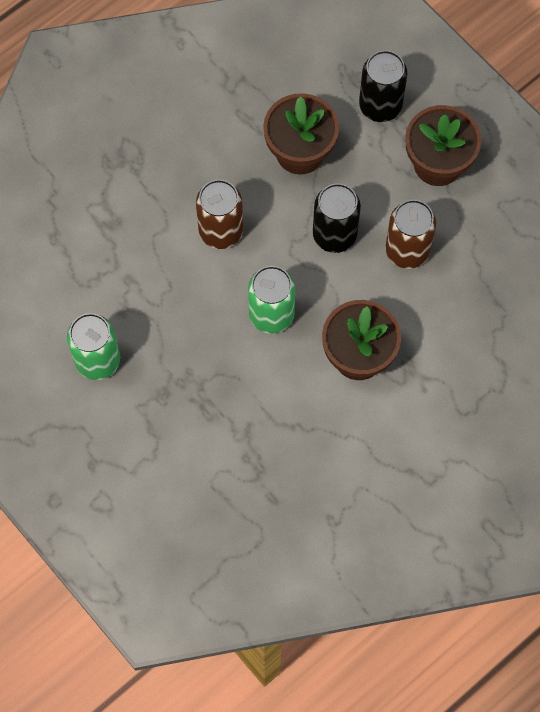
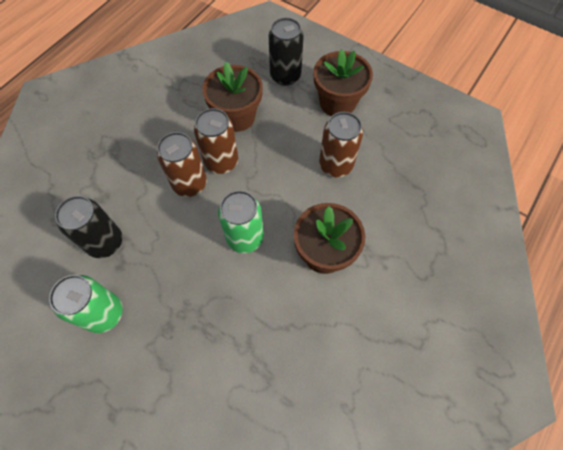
camera: 15 degrees left, 5 degrees down
black can [313,183,361,253] -> black can moved to [55,196,122,258]
none -> brown can [194,108,238,174]

